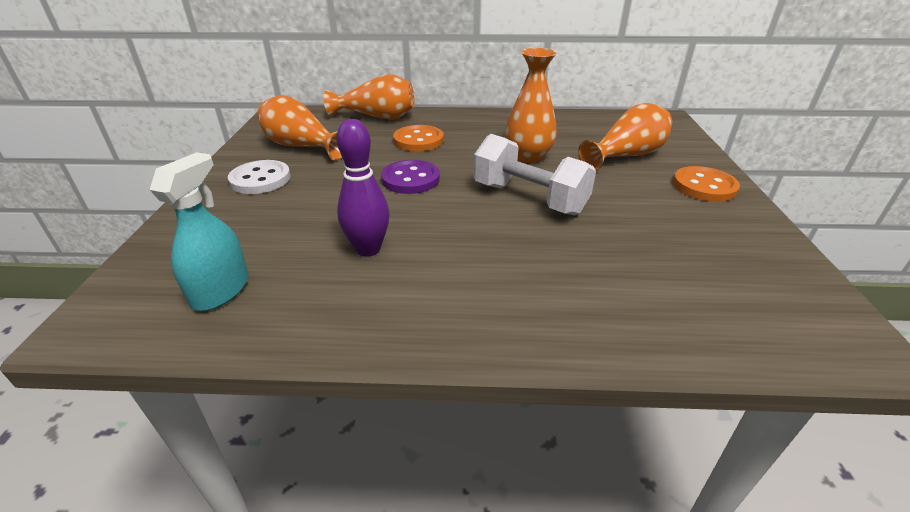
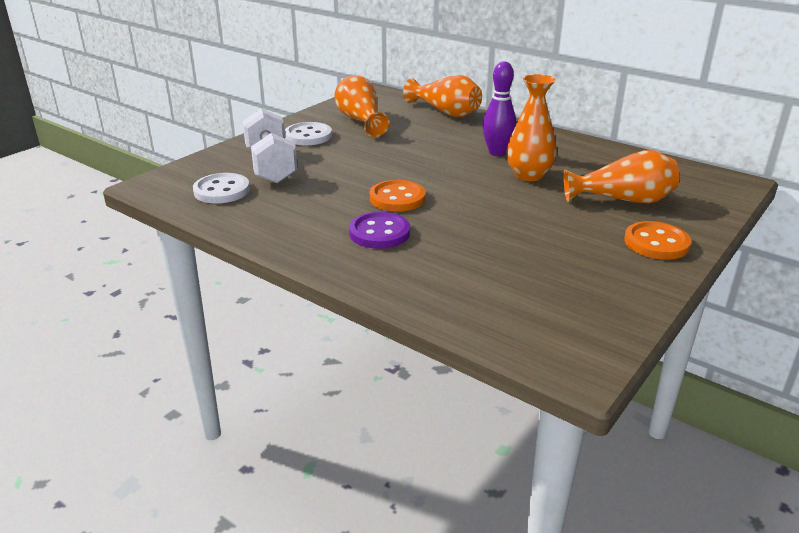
camera: 35 degrees right, 5 degrees down
turquoise spray bottle [150,152,249,311] -> white button [193,173,250,203]
purple bowling pin [337,119,389,257] -> purple bowling pin moved to [482,61,516,156]
purple button [381,160,440,194] -> purple button moved to [349,212,410,249]
orange button [393,125,444,151] -> orange button moved to [370,180,426,212]
white dumbbell [474,134,596,215] -> white dumbbell moved to [243,108,298,183]

